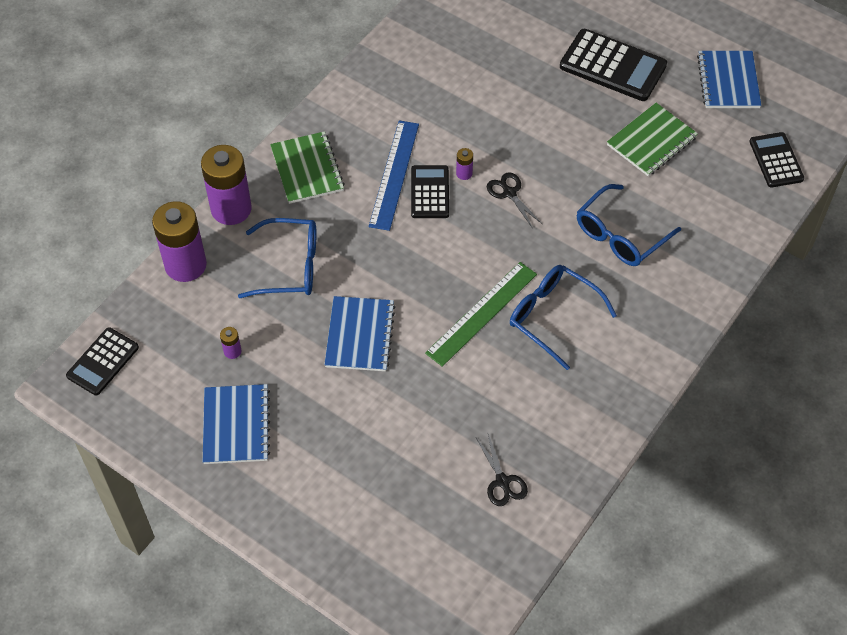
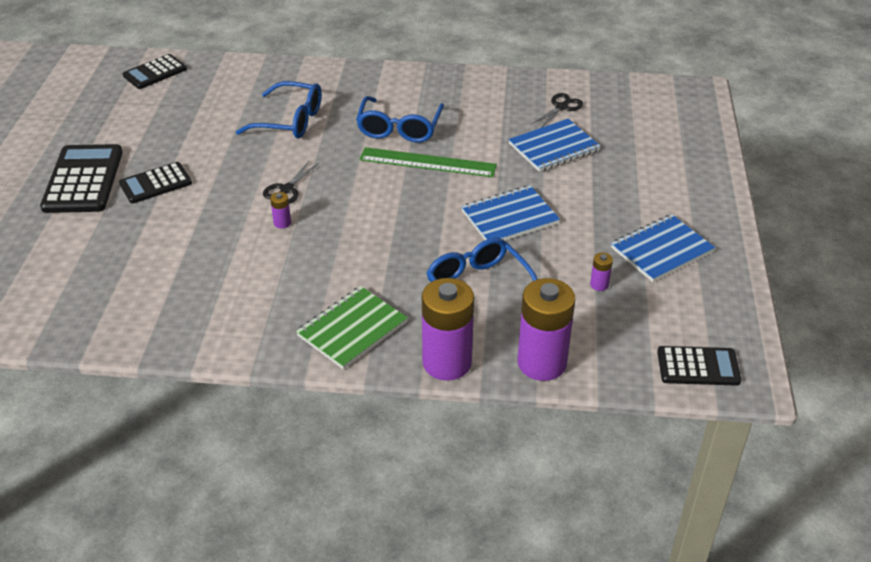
camera: 120 degrees left, 15 degrees down
blue ruler [369,120,419,231] -> none
black calculator [411,165,449,218] -> black calculator moved to [119,162,192,203]
green notebook [607,103,698,176] -> none
blue notebook [697,51,761,108] -> blue notebook moved to [508,119,601,172]

